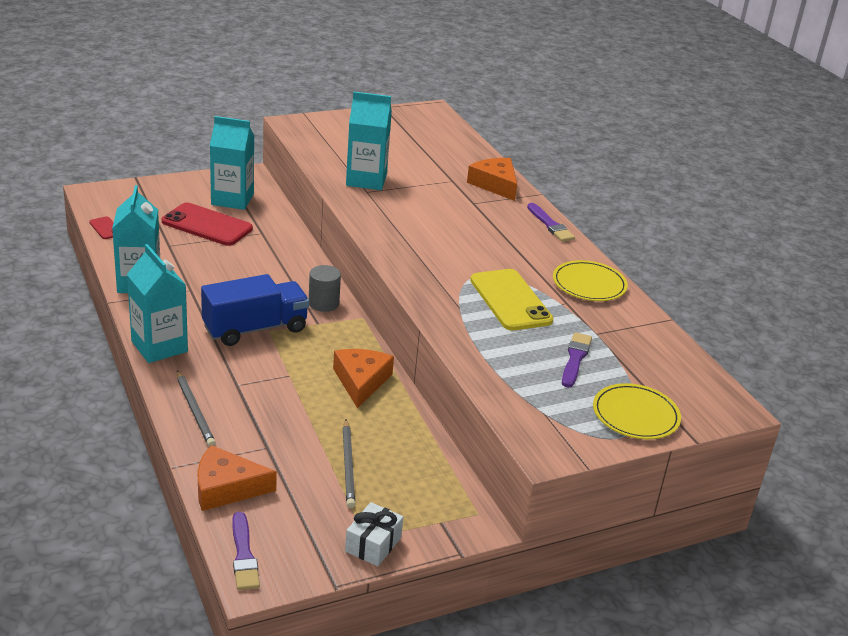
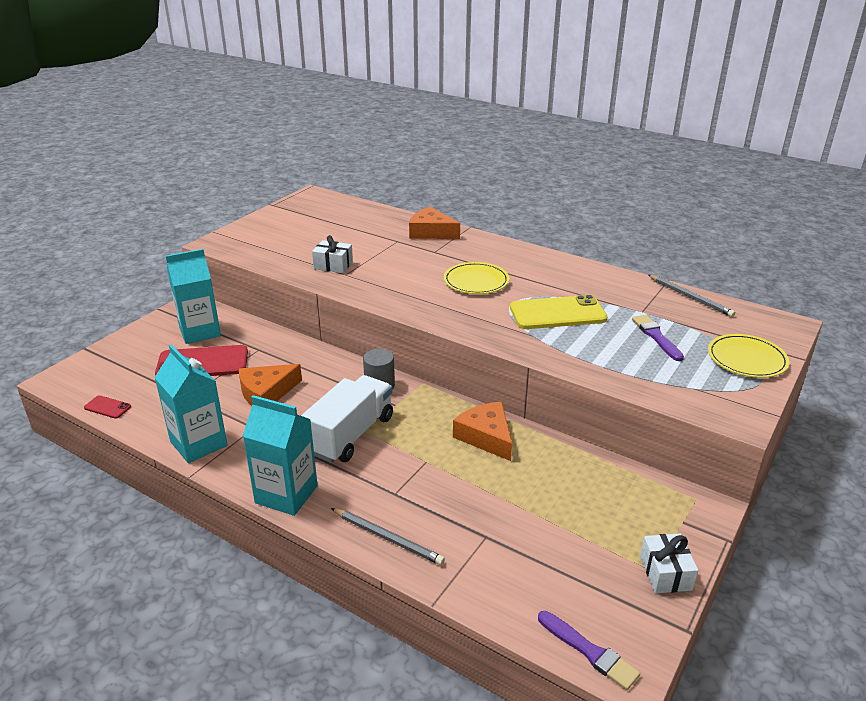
camera: 30 degrees left, 0 degrees up
orange cheese [197,445,277,511] -> orange cheese moved to [239,364,302,406]
blue truck [201,274,309,346] -> white truck [301,375,393,463]
grey pencil [343,419,355,508] -> grey pencil moved to [648,275,735,317]
turquoise carton [346,92,392,190] -> white gift [312,235,353,273]
yellow phone [470,269,553,331] -> yellow phone turned 45 degrees counterclockwise [510,295,608,329]
purple brush [527,203,575,242] -> none
yellow plate [553,260,628,301] -> yellow plate moved to [444,262,509,294]

